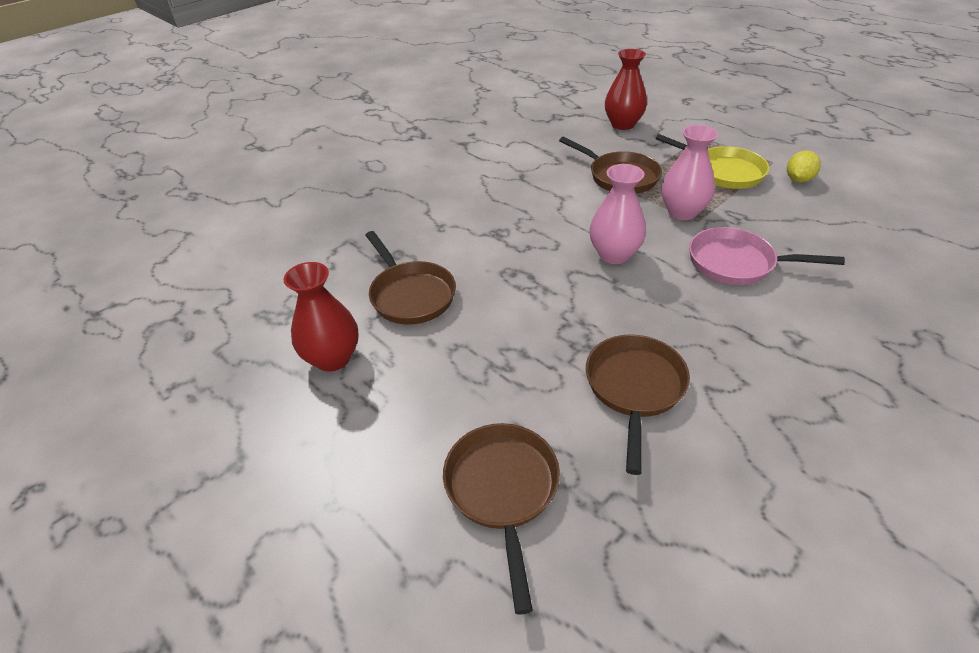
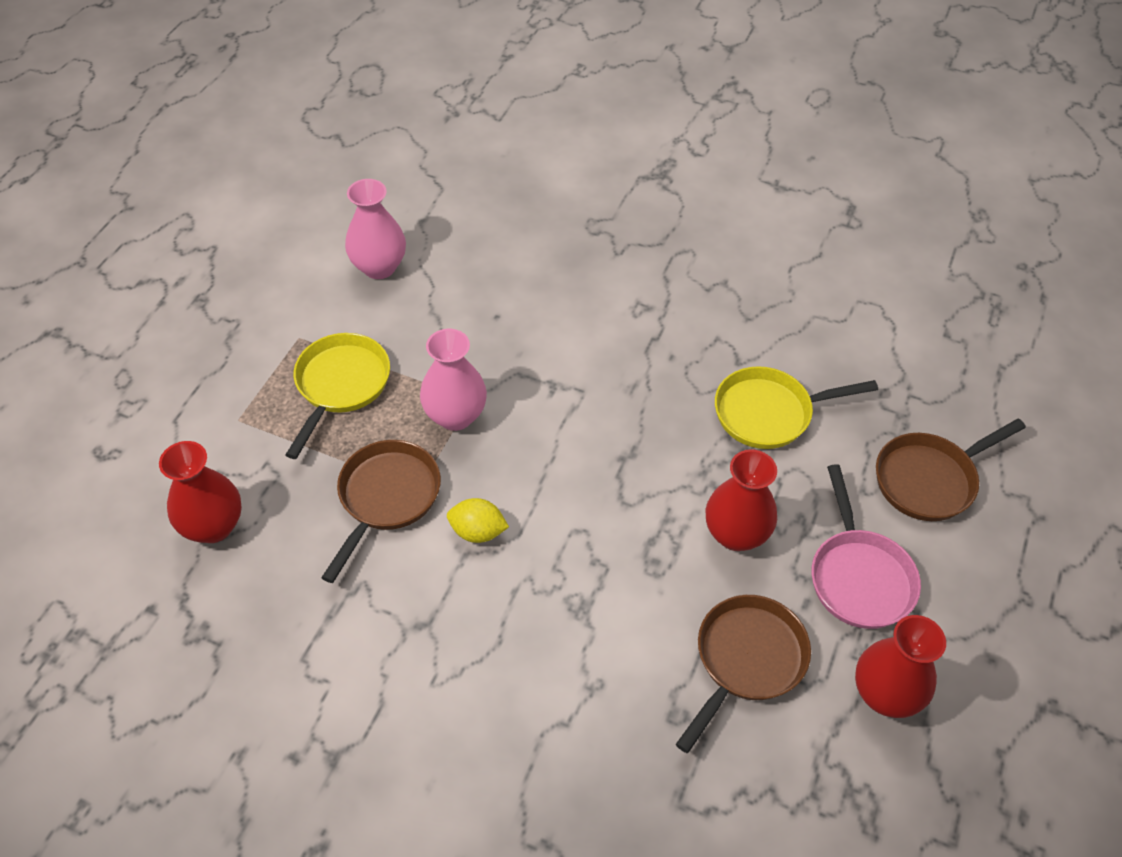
camera: 115 degrees left, 10 degrees up
brown pan [586,334,690,475] -> yellow pan [715,366,878,449]
pink vase [590,164,646,264] -> pink vase moved to [345,179,406,279]
pink pan [689,227,845,285] -> pink pan moved to [811,464,921,629]
yellow lemon [787,151,821,183] -> yellow lemon moved to [447,498,509,543]
none -> red vase [706,449,777,551]

